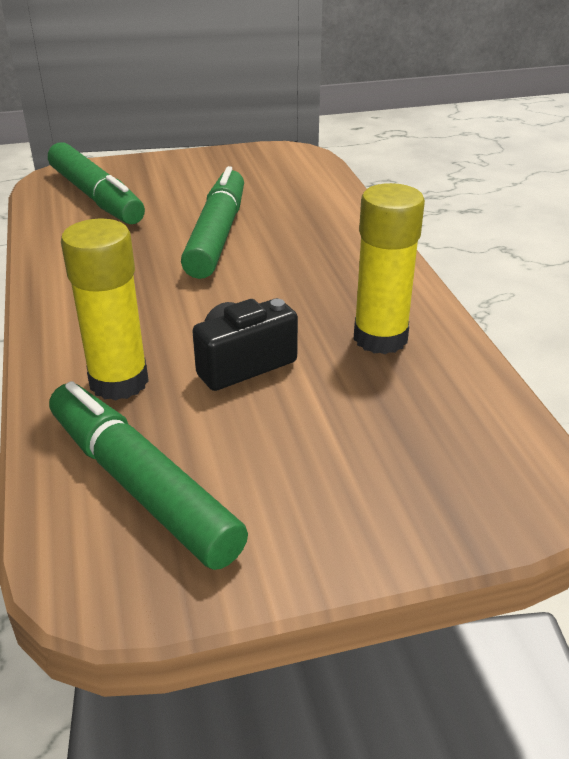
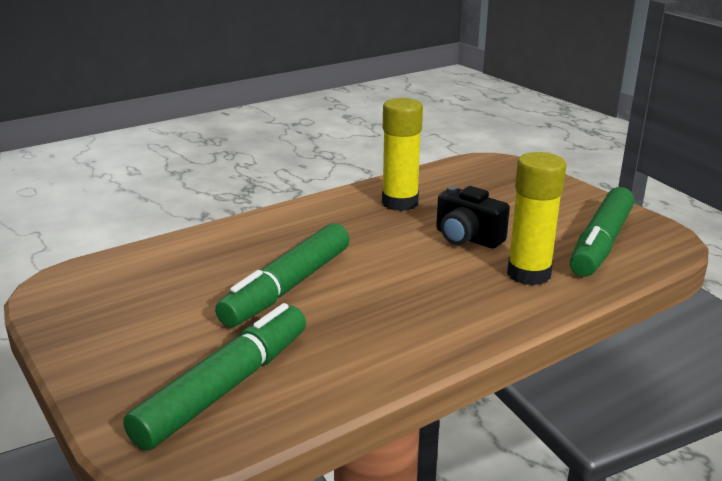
camera: 110 degrees left, 10 degrees down
green marker [181,166,244,279] -> green marker turned 45 degrees counterclockwise [215,223,350,327]

